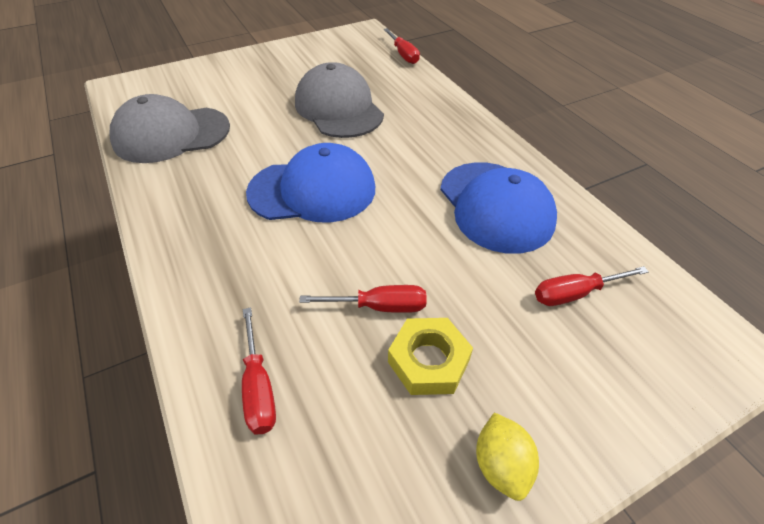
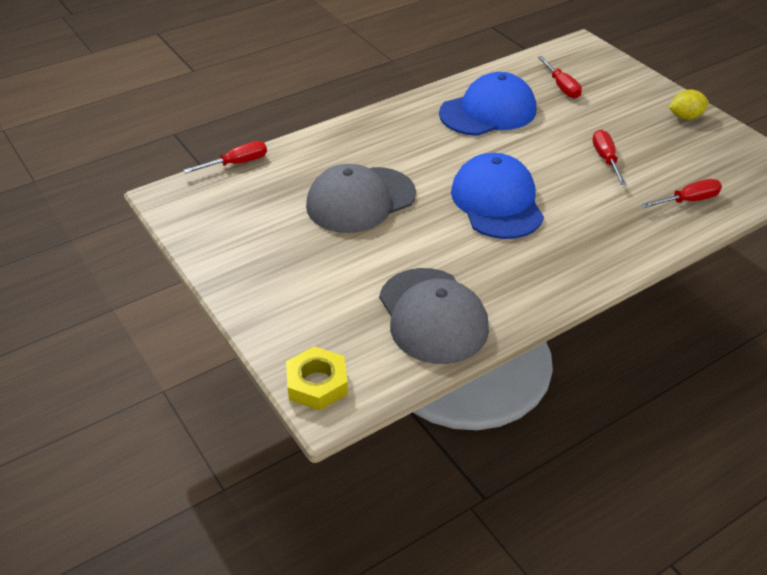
camera: 95 degrees left, 5 degrees down
yellow nut [388,318,473,395] -> yellow nut moved to [286,346,348,411]

